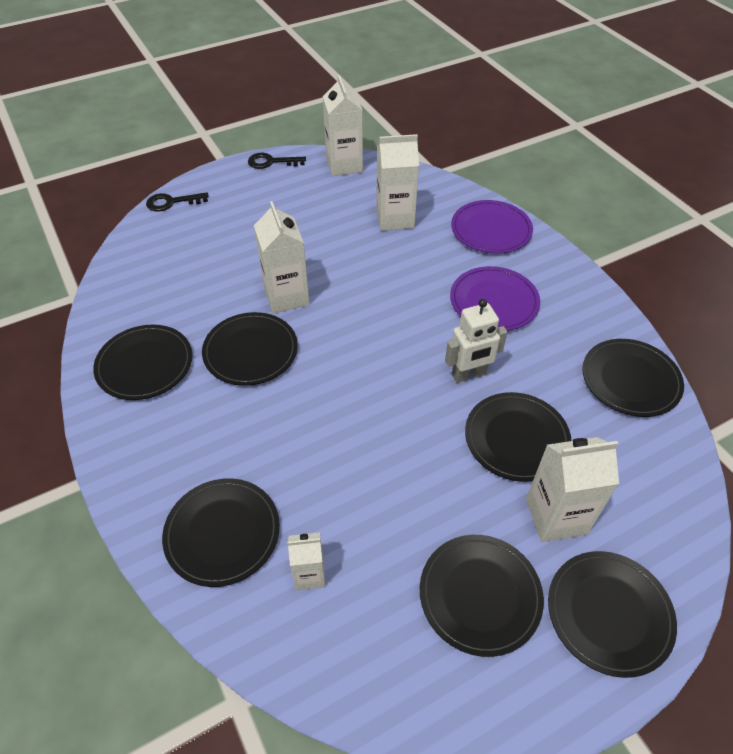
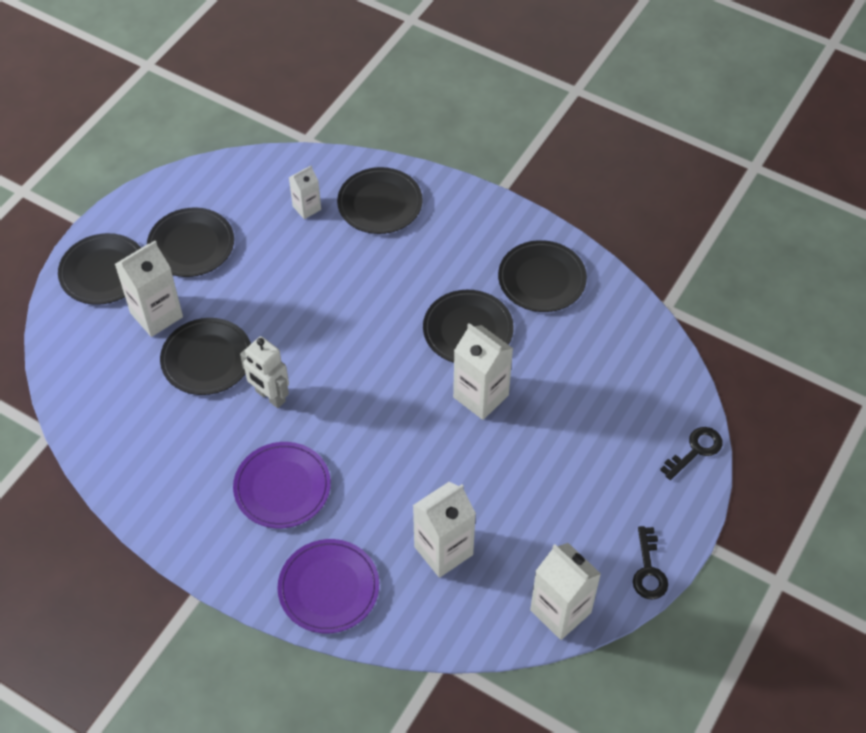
camera: 150 degrees right, 5 degrees up
black key [248,153,306,169] -> black key turned 120 degrees clockwise [633,526,668,599]
white robot [445,299,508,383] -> white robot turned 90 degrees counterclockwise [240,336,289,408]
black plate [582,339,684,417] -> none

